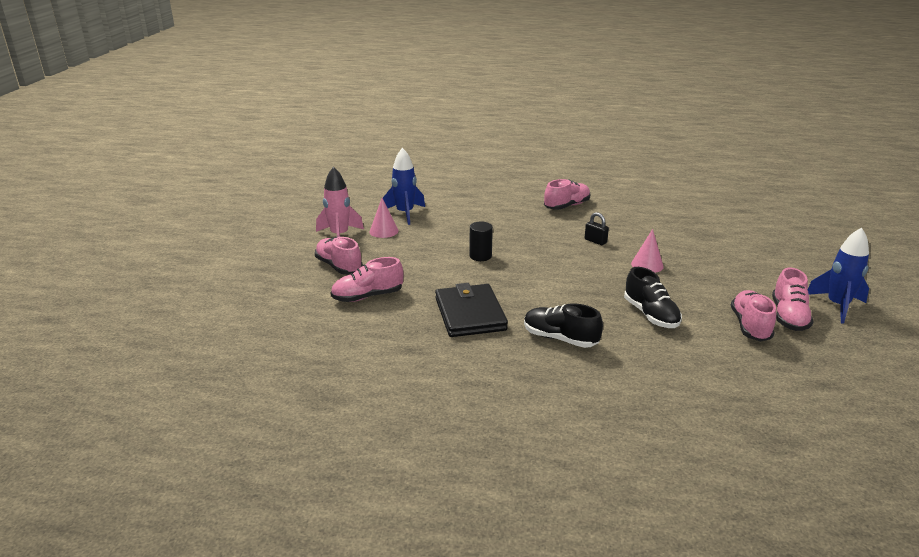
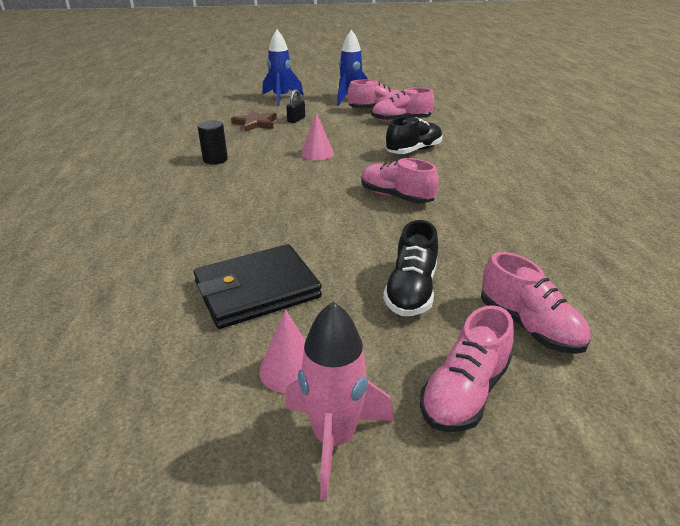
camera: 105 degrees left, 5 degrees up
blue rocket [383,148,425,225] -> blue rocket moved to [262,30,303,106]
black wallet [435,283,508,337] -> black wallet moved to [193,244,322,329]
black cylinder [469,222,493,261] -> black cylinder moved to [197,120,228,164]
black shoe [524,303,603,348] -> black shoe moved to [383,220,438,316]
pink shoe [544,179,590,210] -> pink shoe moved to [361,158,439,204]
black padlock [585,212,609,245] -> black padlock moved to [286,89,305,123]
none -> brown star [231,110,277,132]

